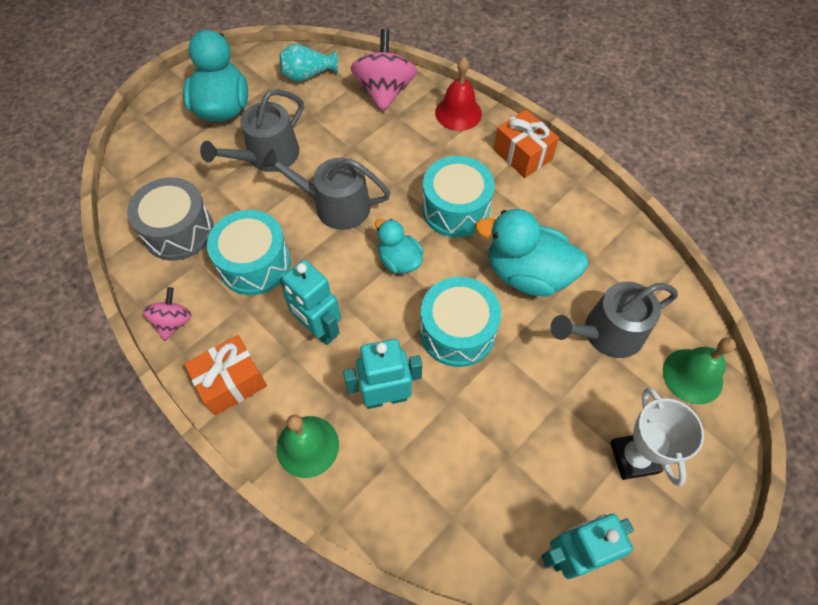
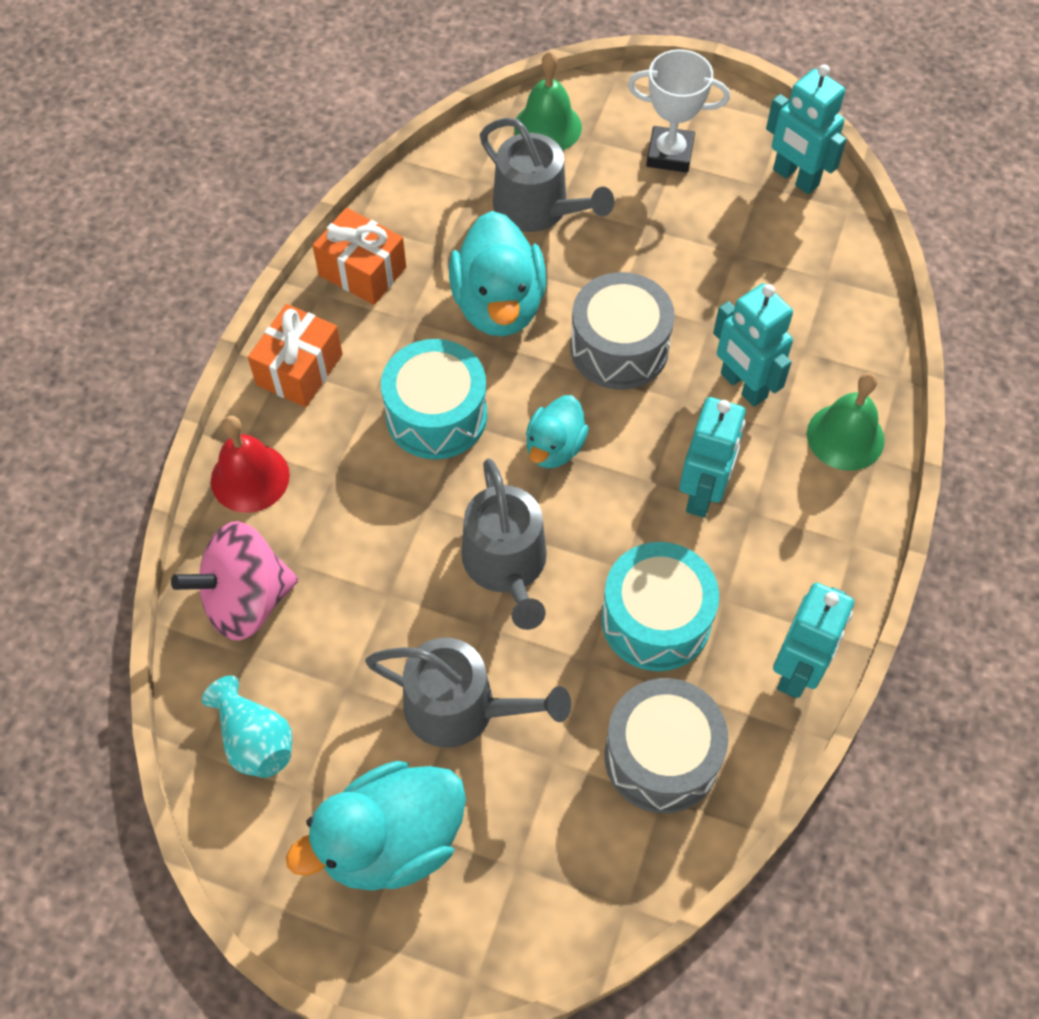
camera: 115 degrees left, 0 degrees up
pink spinning top [143,287,192,341] -> turquoise robot [773,583,854,698]
orange gift [184,335,267,415] -> orange gift moved to [312,208,406,305]
turquoise drum [420,277,501,367] -> grey drum [570,272,675,390]
white trophy [610,387,704,487] -> white trophy turned 45 degrees clockwise [628,49,730,172]

